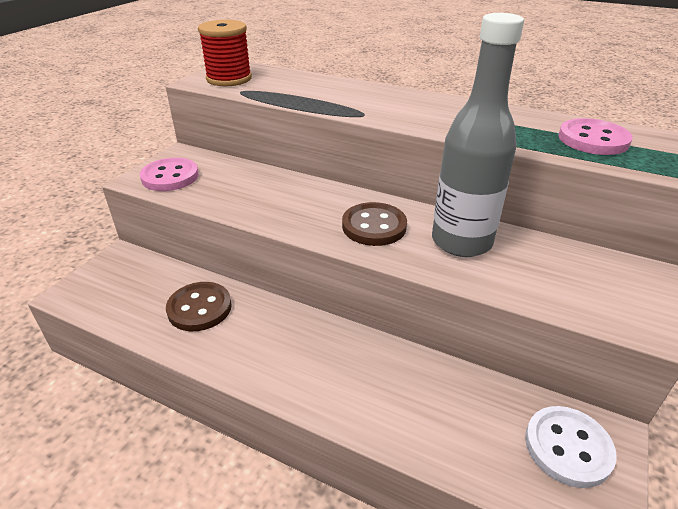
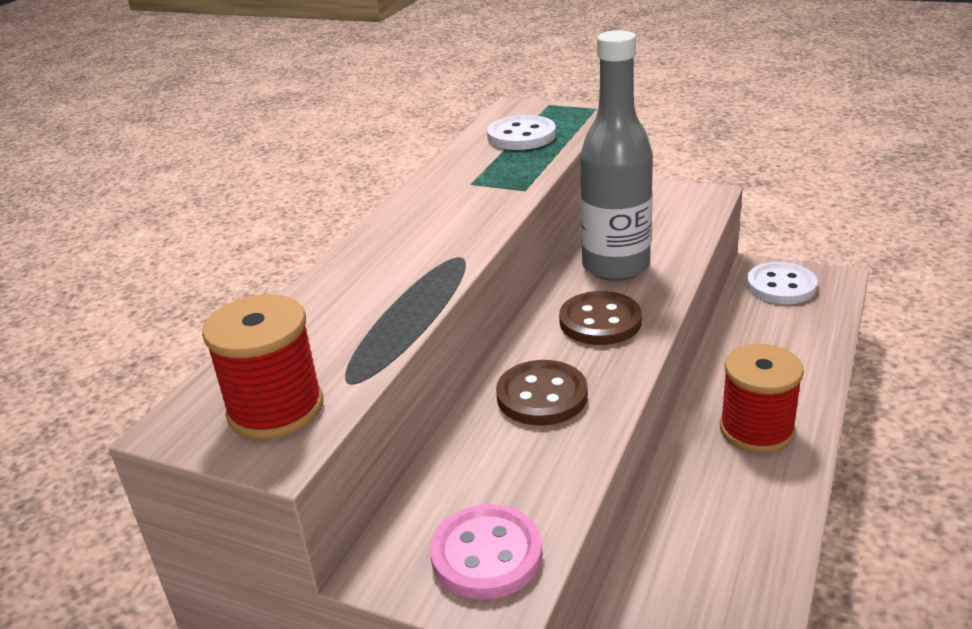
camera: 90 degrees left, 5 degrees down
brown button [166,282,232,331] -> brown button moved to [496,360,588,426]
pink button [559,118,633,155] -> white button [487,115,556,150]
none -> red spool [720,344,804,453]

